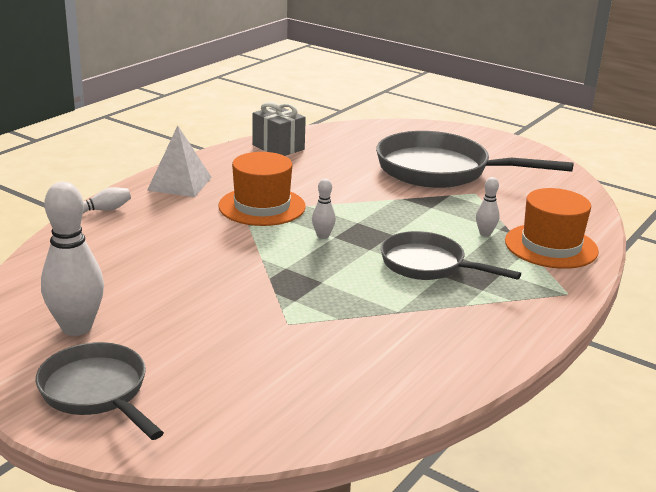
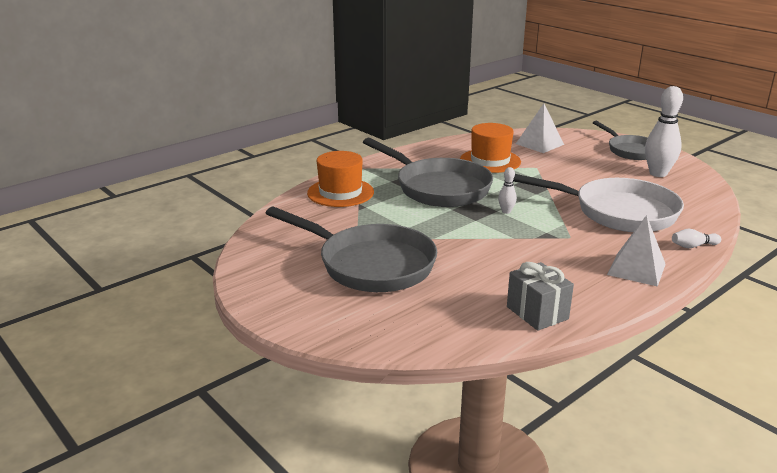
camera: 165 degrees left, 0 degrees up
orange hat [218,152,306,226] -> orange hat moved to [460,123,521,173]
grey pan [381,231,521,280] -> grey pan [363,138,493,207], size x1.64
white bowling pin [476,177,499,236] -> none
none -> white pan [513,174,684,232]
none -> white pyramid [516,104,564,153]

